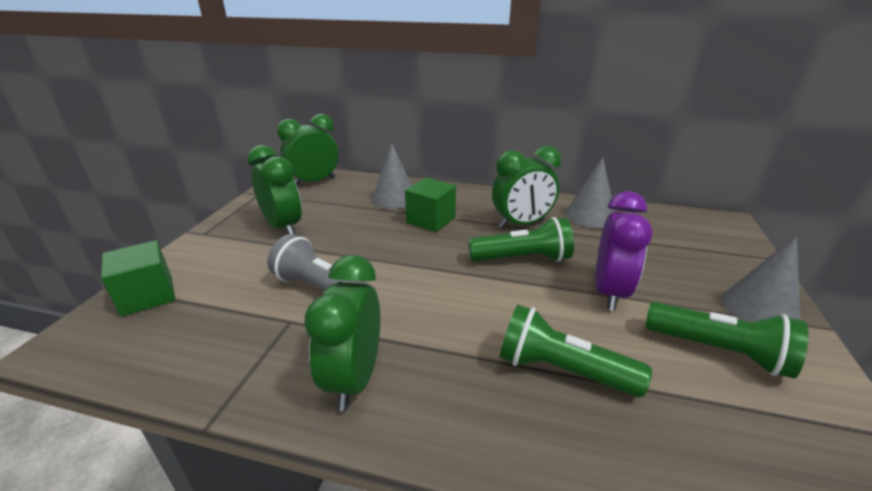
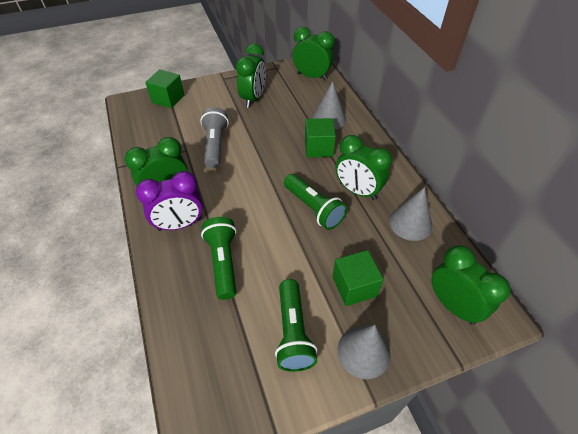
camera: 55 degrees right, 20 degrees up
purple clock [595,191,653,311] -> purple clock moved to [136,171,203,231]
none -> green cube [332,250,384,306]
none -> green clock [431,245,511,325]

